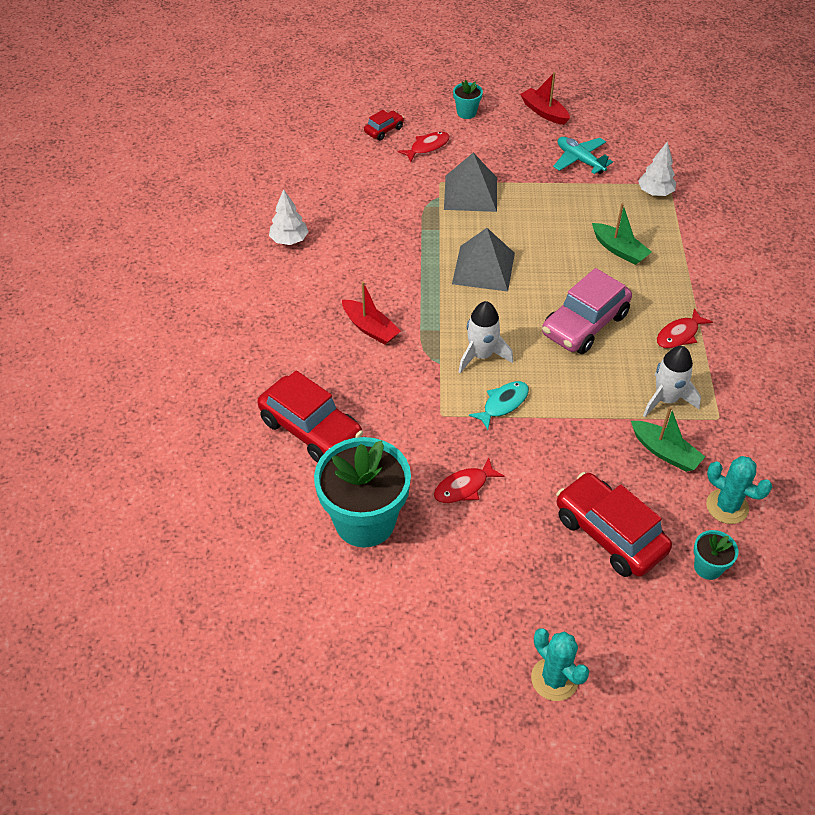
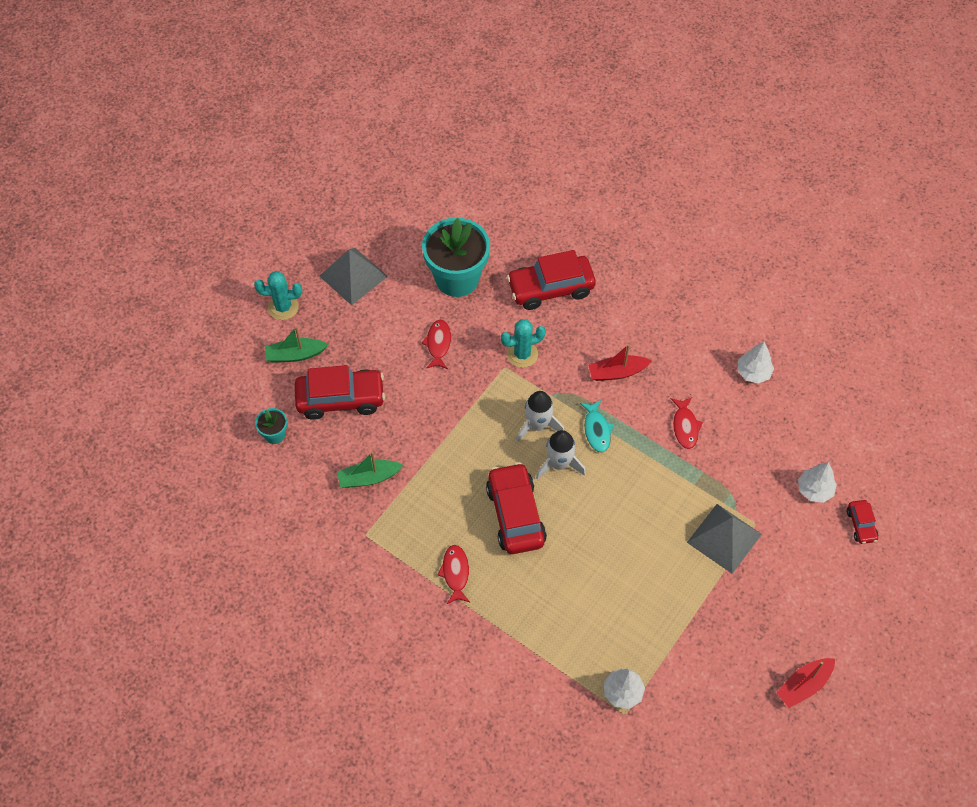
camera: 125 degrees right, 10 degrees up
red fish [398,132,450,162] -> red fish moved to [671,397,703,449]
grey pyramid [452,228,515,292] -> grey pyramid moved to [319,248,388,305]
turquoise flower pot [453,80,483,119] -> none
turquoise fish [469,381,529,430] -> turquoise fish moved to [580,400,614,452]
red boat [520,72,570,125] -> red boat turned 150 degrees clockwise [776,658,835,708]
pink car [542,268,632,354] -> red car [486,462,547,554]
turquoise plane [553,137,613,174] -> none
green boat [592,203,652,265] -> green boat moved to [265,326,328,363]
white rocket [643,346,701,417] -> white rocket moved to [536,430,586,480]
turquoise cactus [706,456,772,524] -> turquoise cactus moved to [501,319,546,368]
none -> white tree [798,462,837,503]

